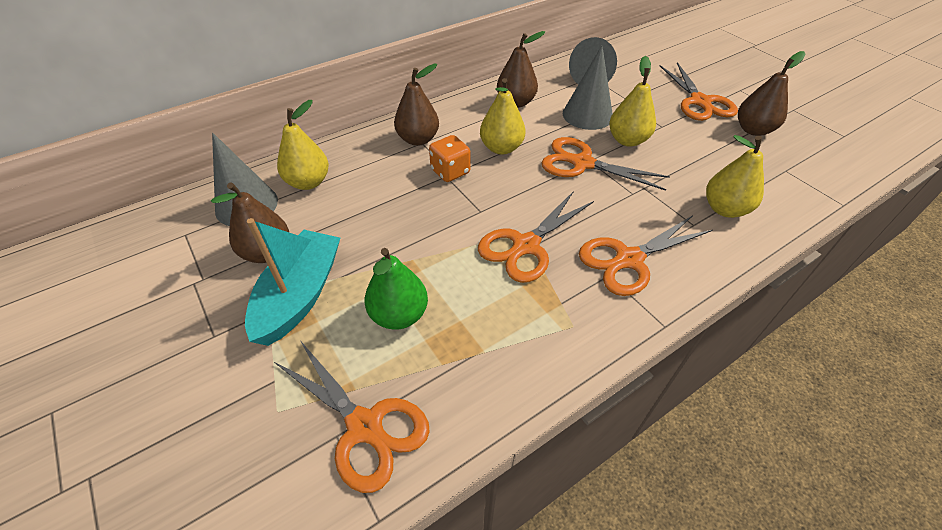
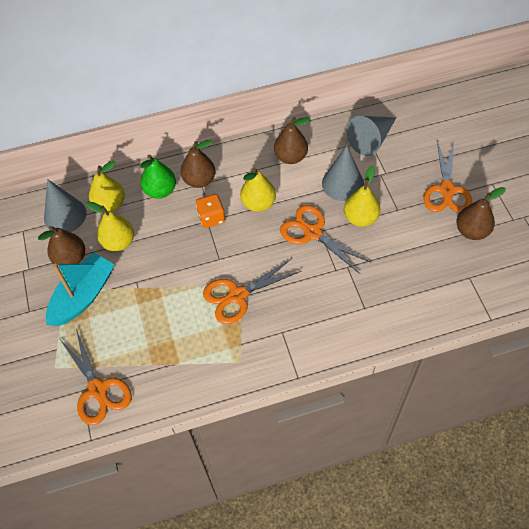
camera: 20 degrees right, 10 degrees up
green pear [365,248,428,330] -> green pear moved to [140,155,176,199]
orange scissors [579,215,713,296] -> none
yellow pear [706,135,764,218] -> yellow pear moved to [86,201,134,251]

